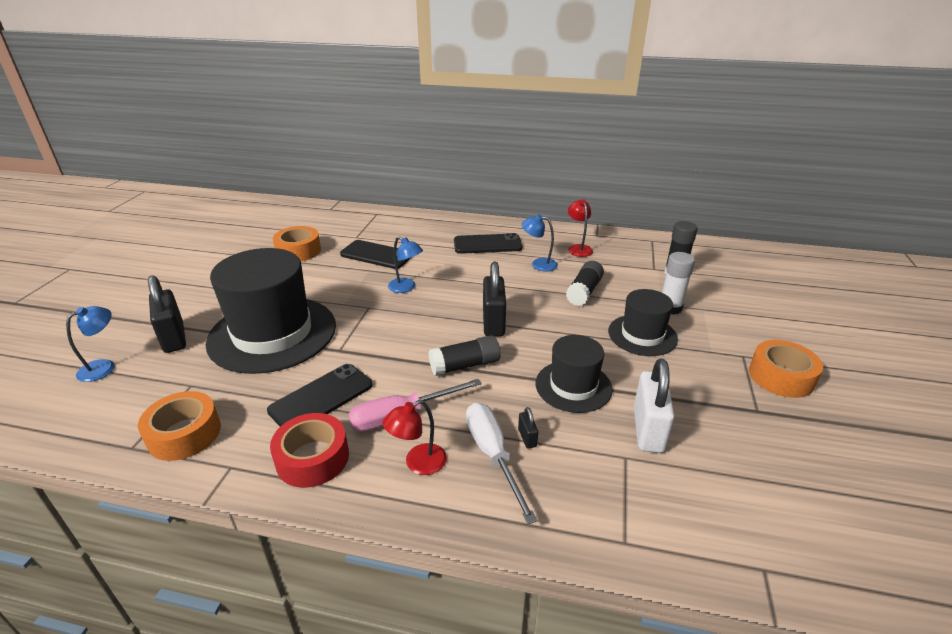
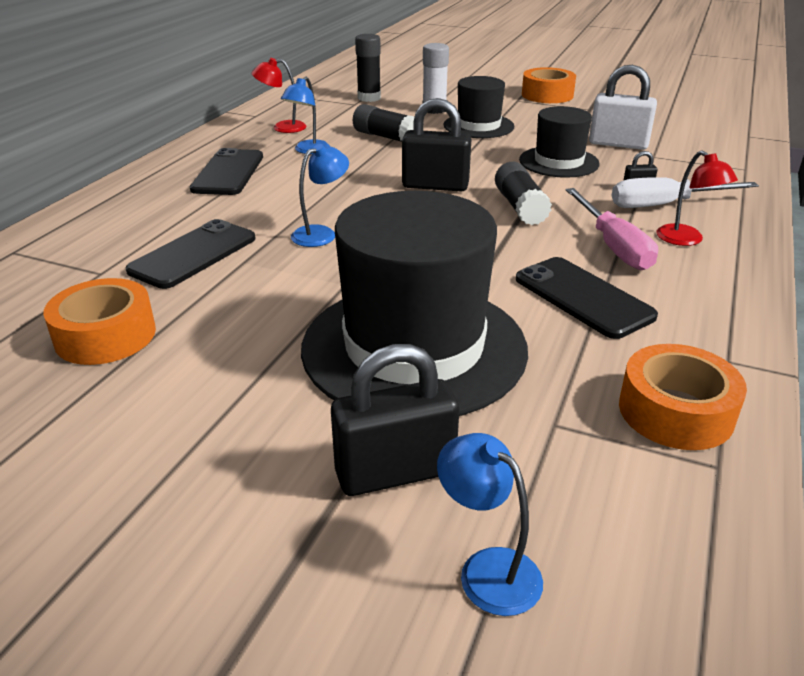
camera: 80 degrees left, 0 degrees up
red tape [270,413,349,488] -> none

